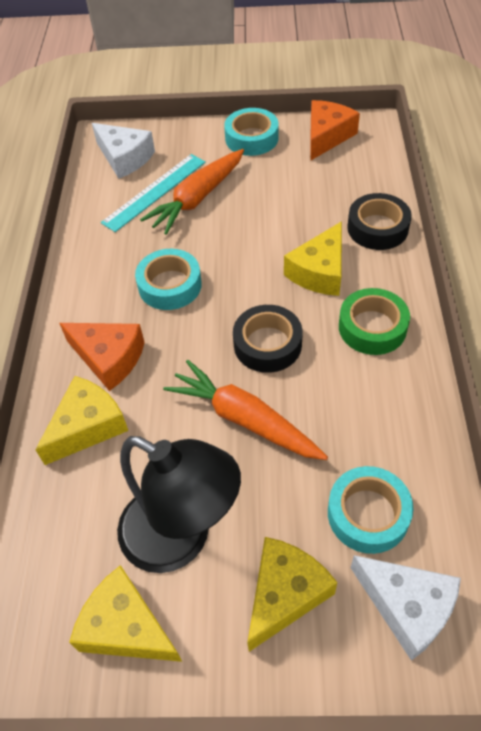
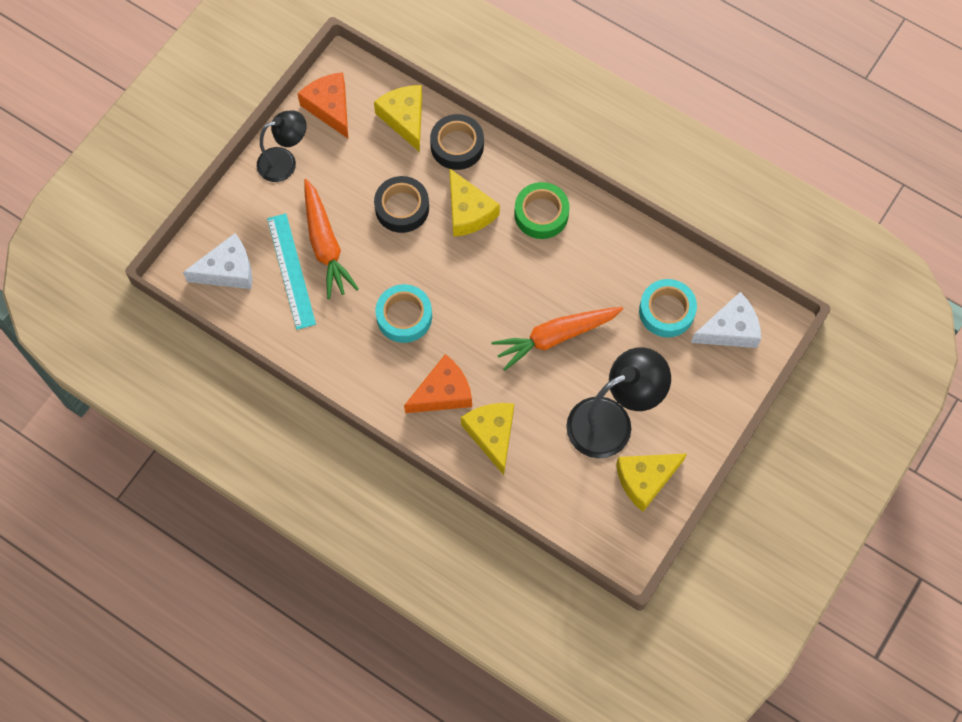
camera: 60 degrees left, 15 degrees up
turquoise tape [224,108,279,156] -> black lamp [257,111,307,182]
black tape [233,305,303,373] -> black tape moved to [374,176,429,233]
yellow cheese [247,537,337,652] -> yellow cheese moved to [374,85,422,152]

